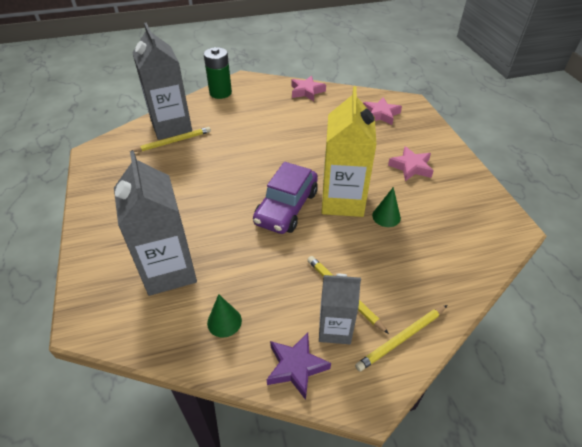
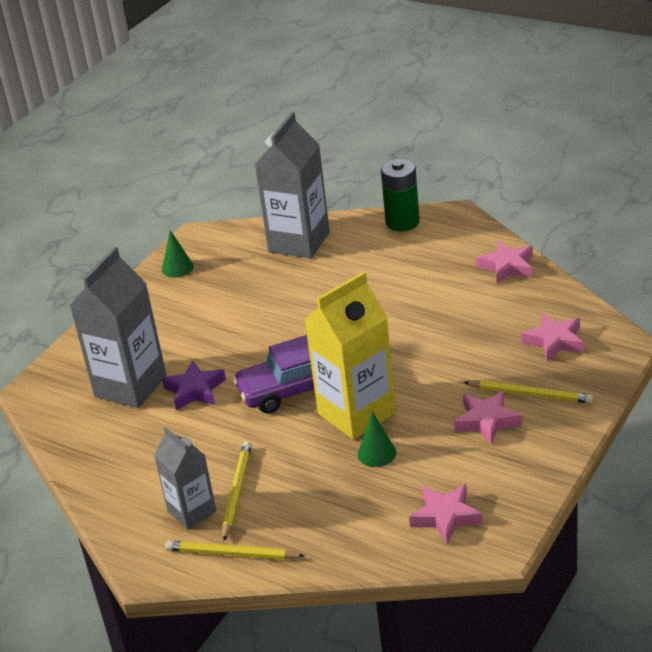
camera: 50 degrees right, 10 degrees down
yellow pencil [131,127,211,152] -> yellow pencil moved to [464,380,593,404]
green cone [207,294,242,338] -> green cone moved to [162,230,194,278]
purple star [267,333,331,400] -> purple star moved to [162,360,226,410]
none -> pink star [409,484,483,544]

